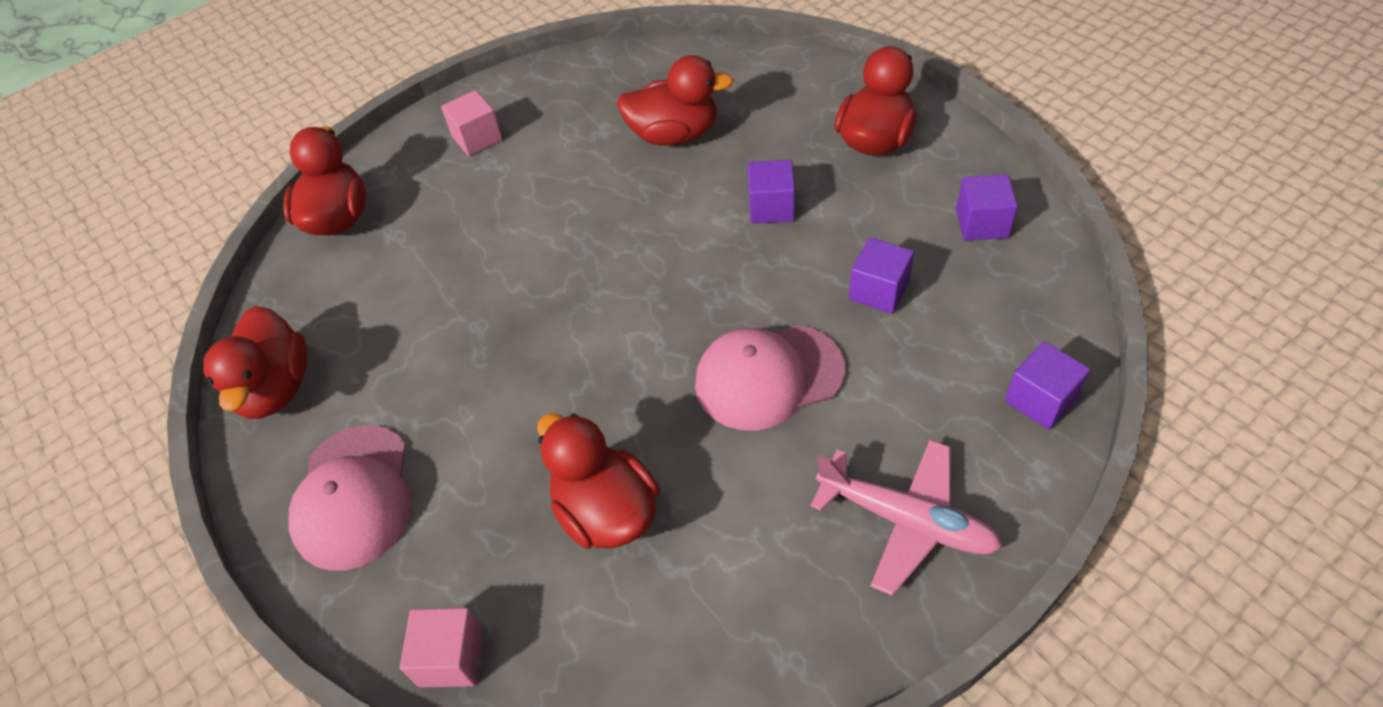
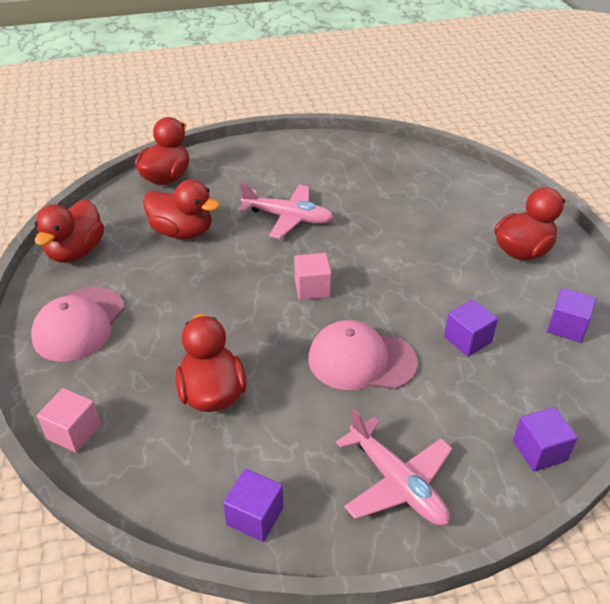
camera: 20 degrees right, 10 degrees down
pink cube [441,90,503,156] -> pink cube moved to [294,253,332,300]
red duck [616,55,734,146] -> red duck moved to [143,180,220,239]
purple cube [748,160,795,223] -> purple cube moved to [223,469,284,542]
none -> pink plane [238,183,334,239]

